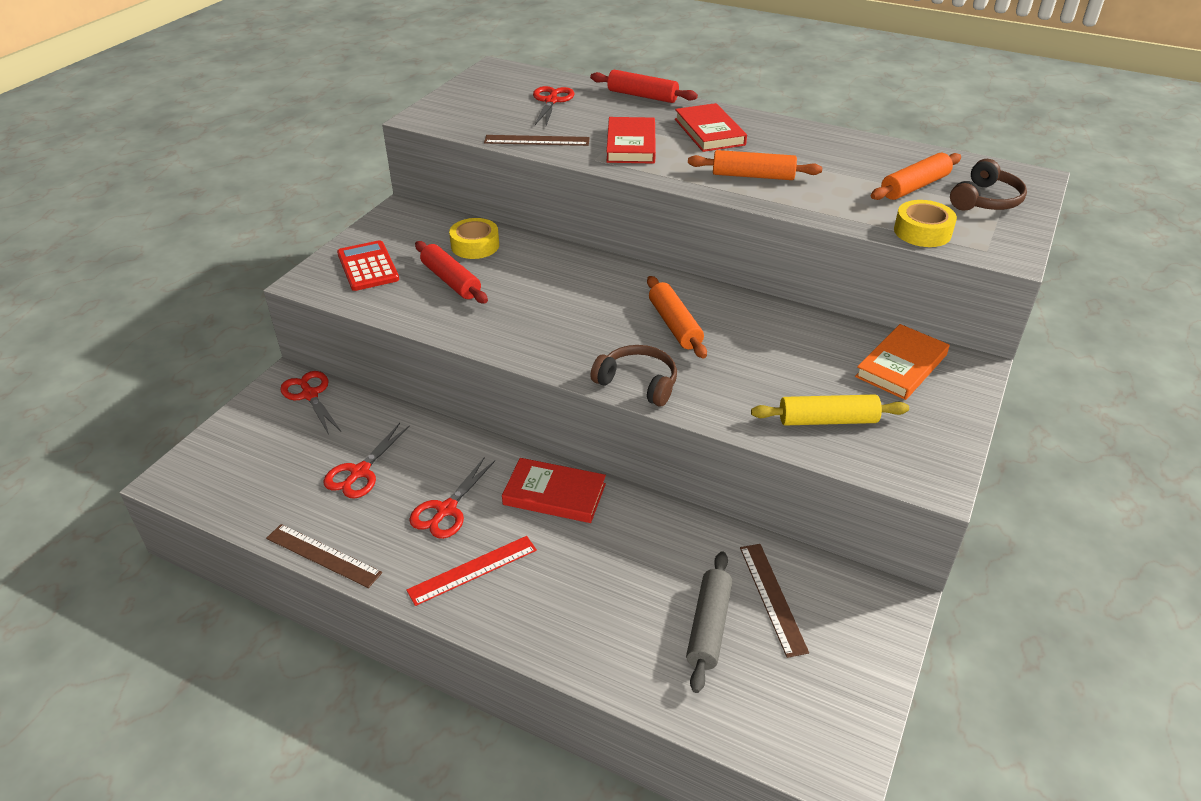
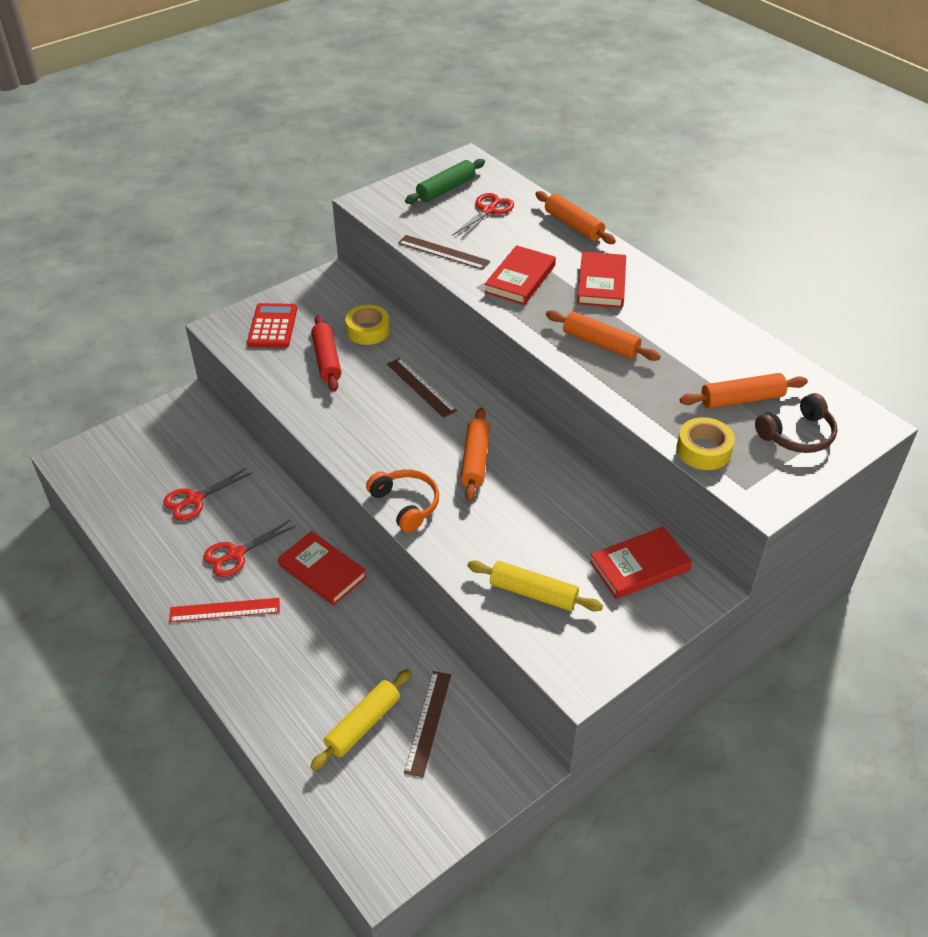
camera: 25 degrees right, 5 degrees up
brown ruler [266,524,382,588] -> brown ruler moved to [387,358,457,418]
red scissors [280,371,341,434] -> none
red rolling pin [590,70,698,103] -> orange rolling pin [535,191,616,244]
brown headphones [590,345,677,406] -> orange headphones [366,469,439,533]
grey rolling pin [686,551,732,693] -> yellow rolling pin [310,669,411,771]
orange book [855,324,950,400] -> red book [590,527,692,599]
none -> green rolling pin [405,159,485,204]

